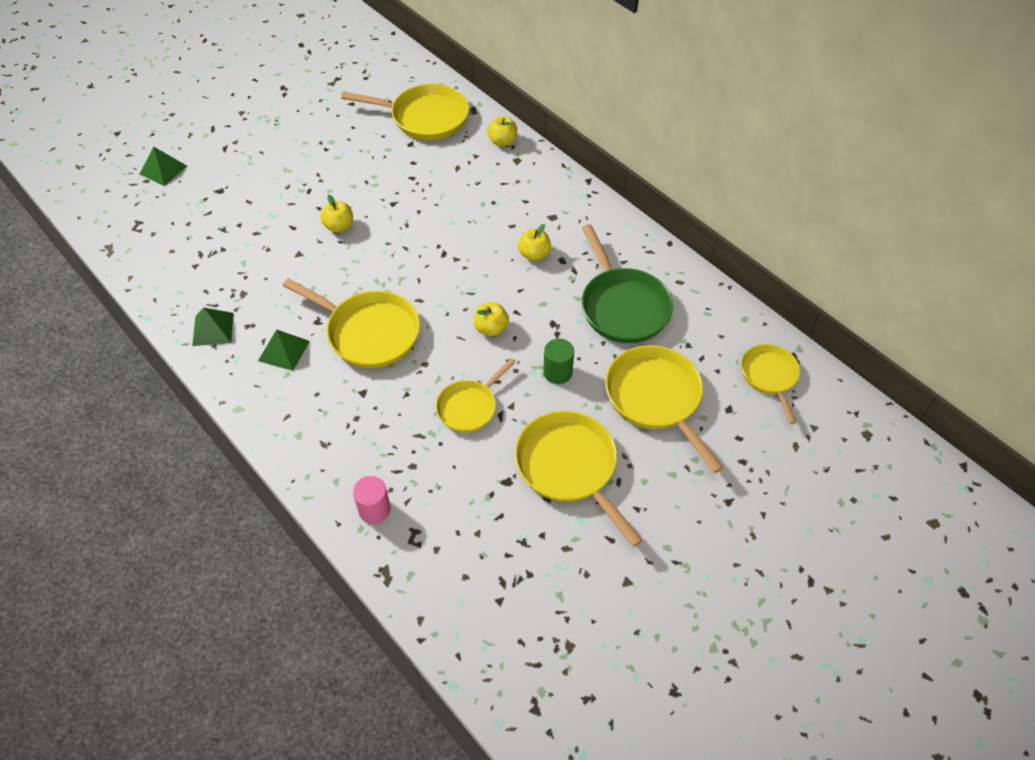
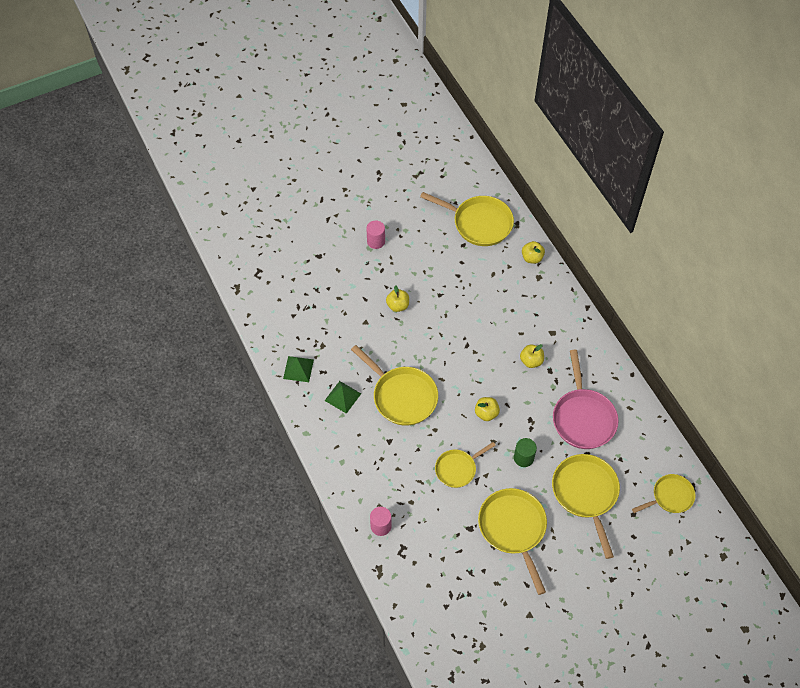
camera: 15 degrees right, 5 degrees up
green pyramid [140,147,187,186] -> none
green pan [582,224,673,343] -> pink pan [553,350,618,449]
yellow pan [741,344,800,424] -> yellow pan turned 60 degrees clockwise [632,474,696,513]
none -> pink cylinder [366,221,385,249]

